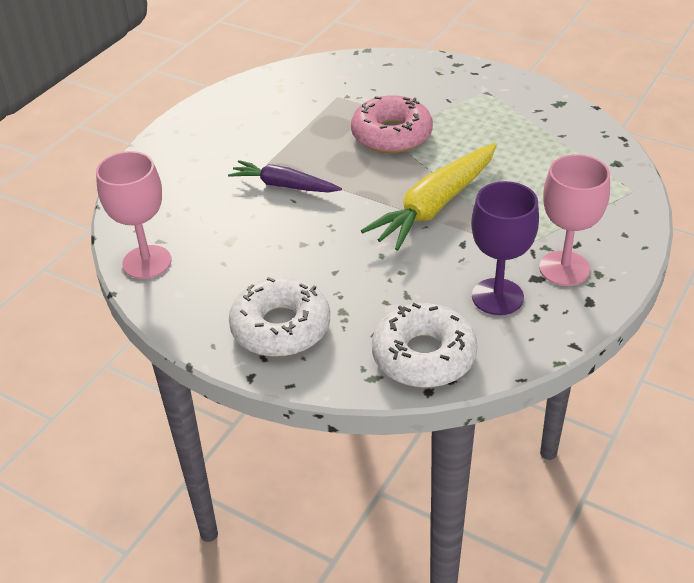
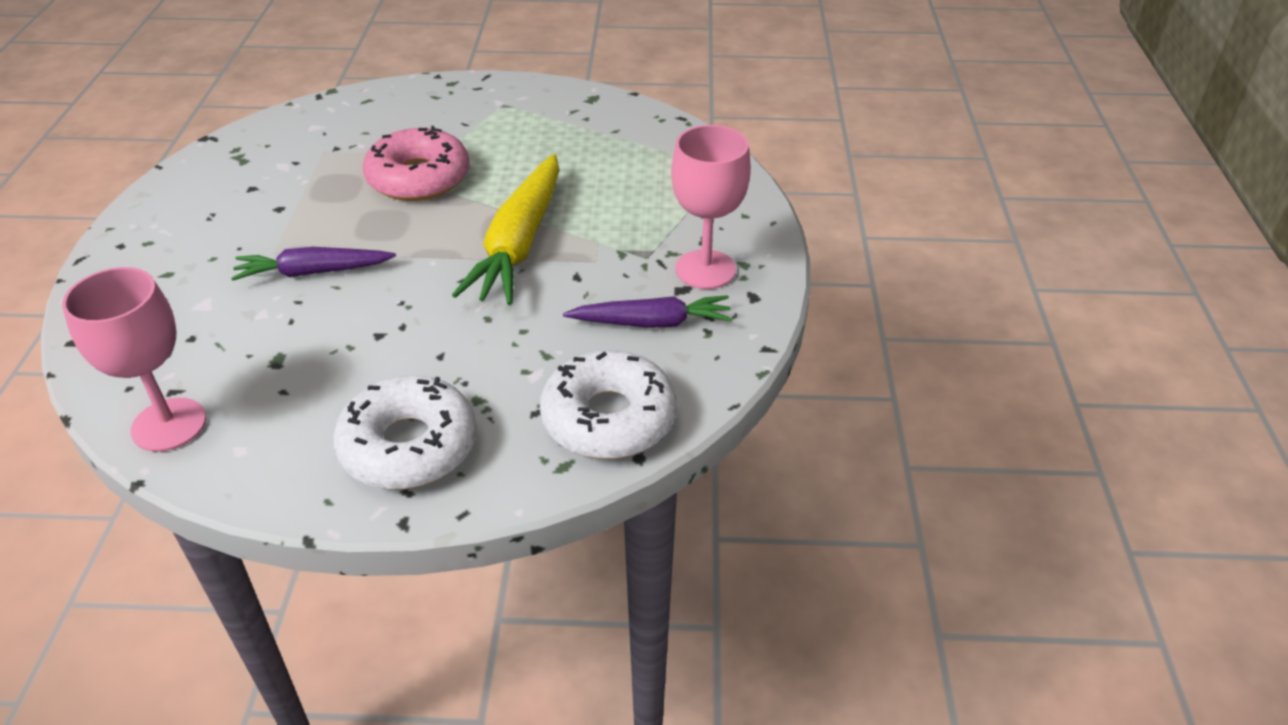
camera: 30 degrees left, 0 degrees up
purple goblet [471,181,539,315] -> purple carrot [563,295,733,328]

